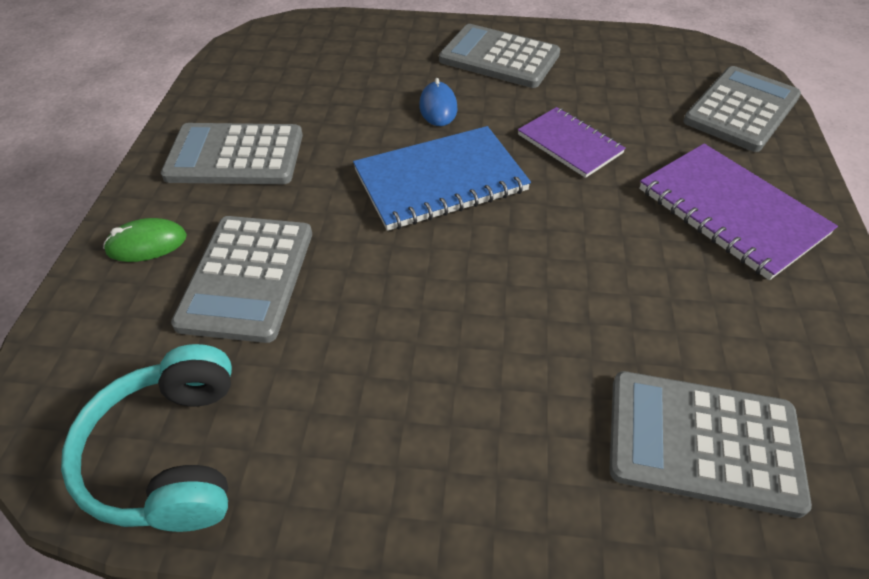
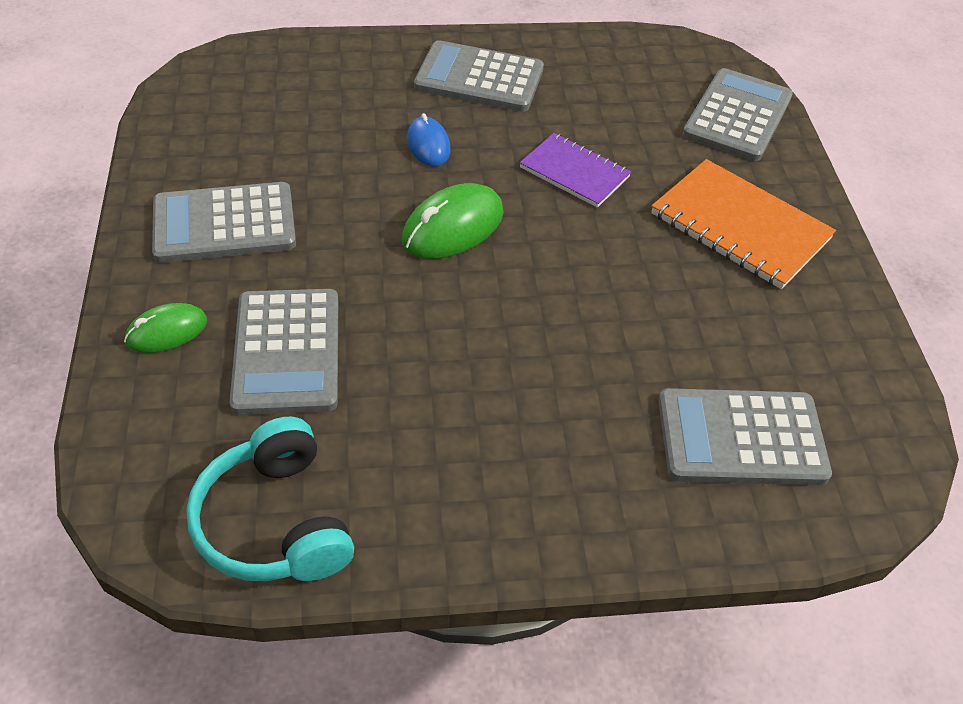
camera: 15 degrees left, 0 degrees up
blue notebook [353,126,531,231] -> green mouse [402,183,504,259]
purple notebook [639,144,838,280] -> orange notebook [651,159,836,289]

